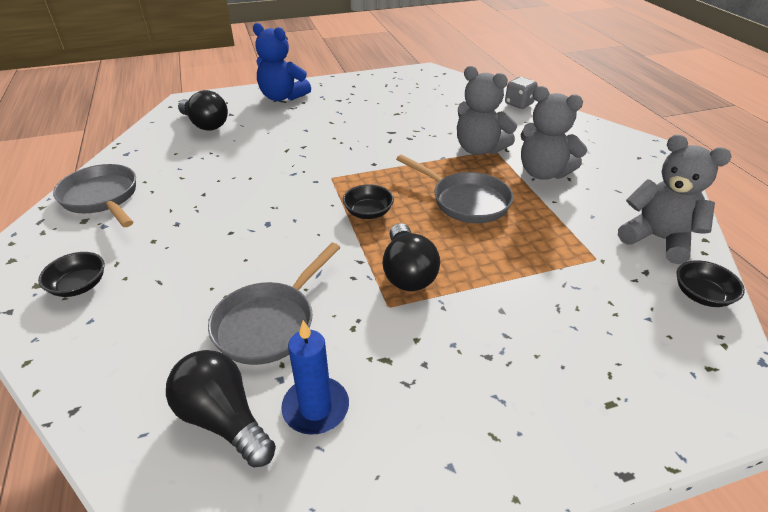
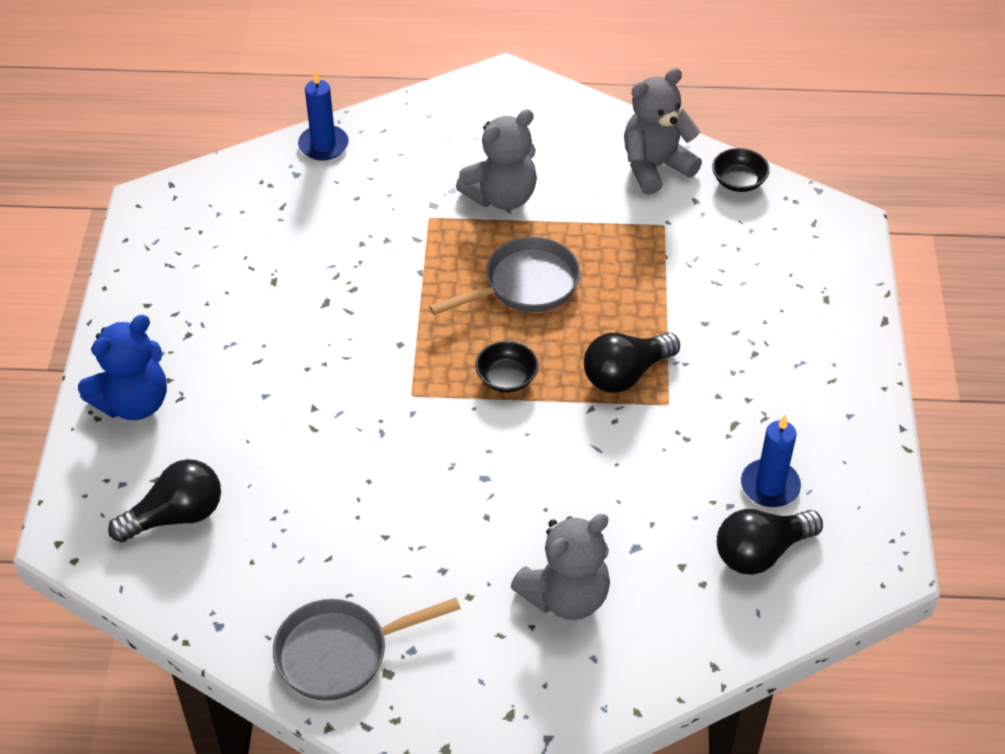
camera: 70 degrees left, 10 degrees up
black bowl [38,252,105,297] -> none
grey pan [208,243,340,365] -> none
black light bulb [382,223,440,291] -> black light bulb turned 135 degrees clockwise [584,332,680,393]
grey teddy bear [457,66,517,155] -> grey teddy bear moved to [511,514,610,620]
grey dice [505,77,538,109] -> blue candle [298,70,349,161]

